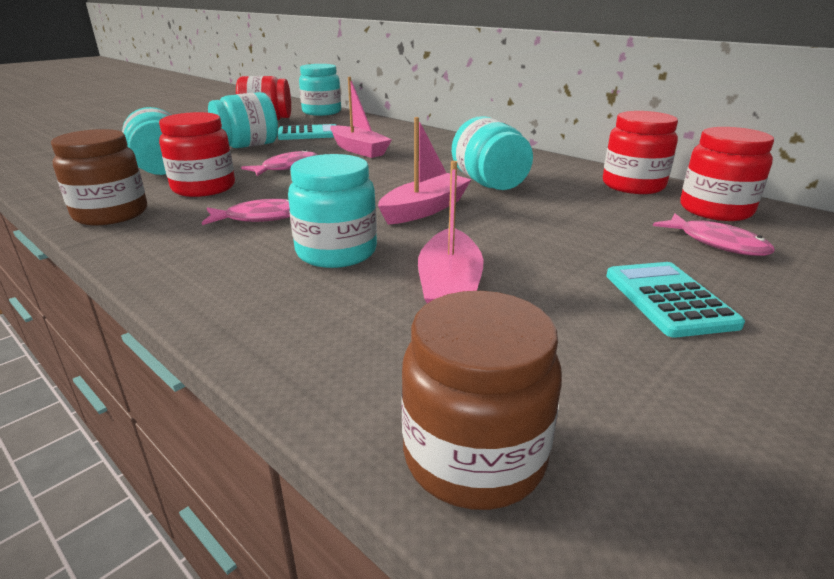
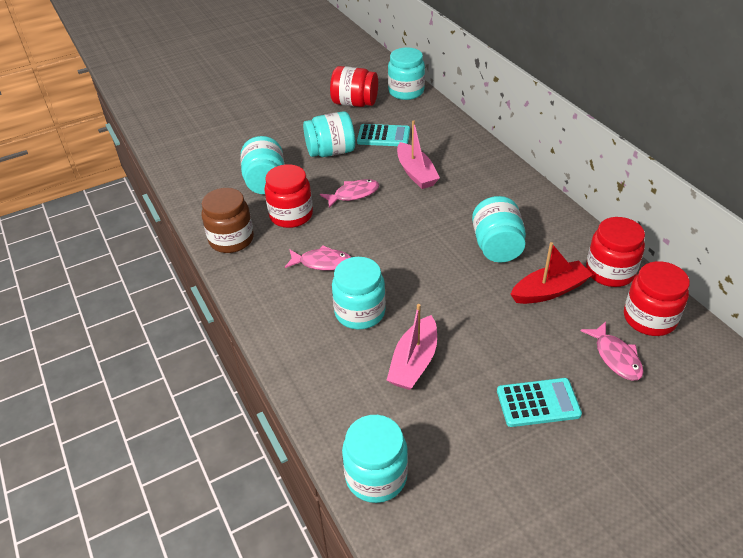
camera: 20 degrees right, 15 degrees up
pink boat [378,117,472,225] -> none
brown jar [401,291,562,510] -> turquoise jar [342,415,408,503]
turquoise calculator [606,262,745,338] -> turquoise calculator turned 75 degrees clockwise [497,378,582,427]
none -> red boat [510,242,592,304]

